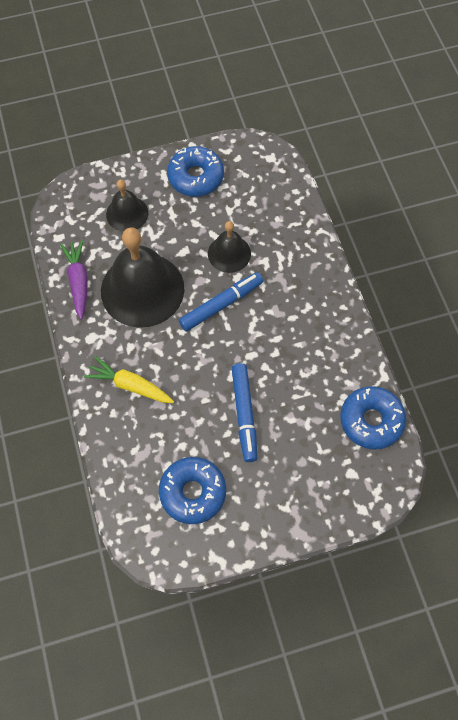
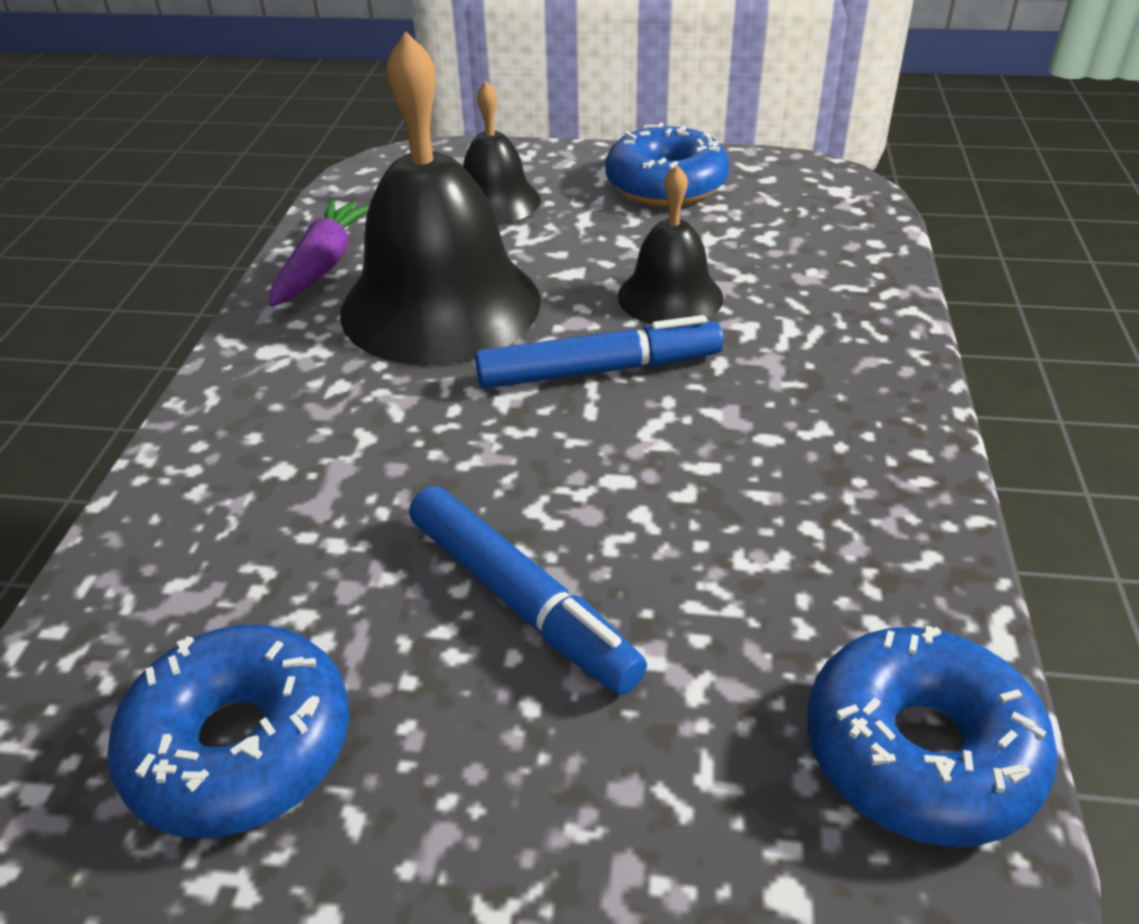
camera: 25 degrees right, 25 degrees down
yellow carrot [84,356,174,403] -> none
blue marker [232,363,257,462] -> blue marker turned 60 degrees counterclockwise [409,486,647,695]

